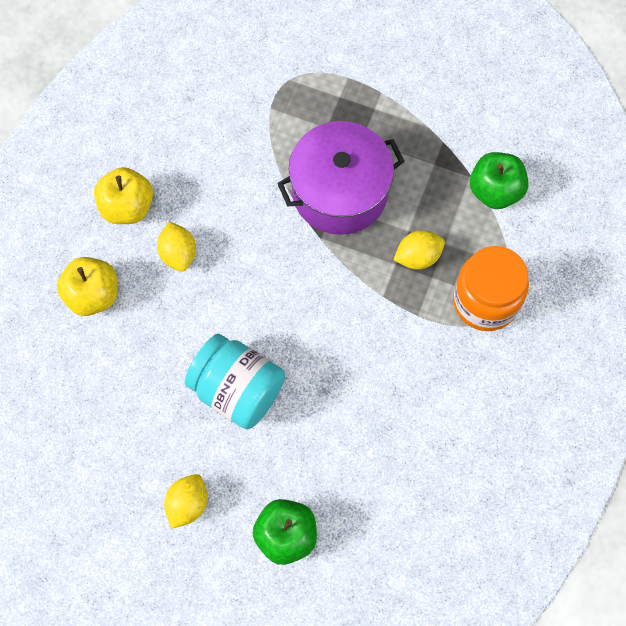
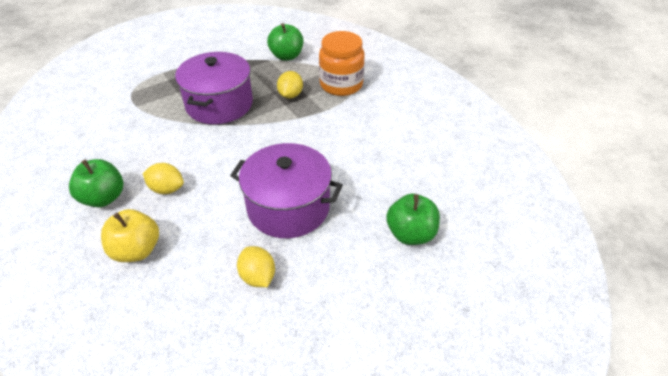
camera: 55 degrees left, 25 degrees down
yellow apple [94,167,153,224] -> green apple [69,159,123,207]
yellow lemon [164,474,207,529] -> yellow lemon moved to [237,246,275,287]
turquoise jar [185,334,285,429] -> purple pot [230,143,343,238]

